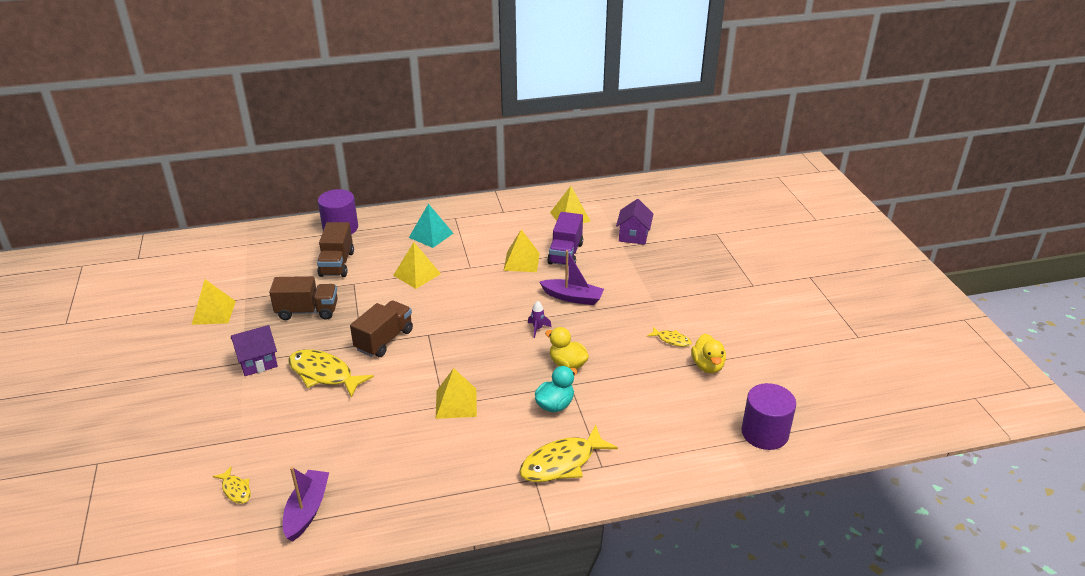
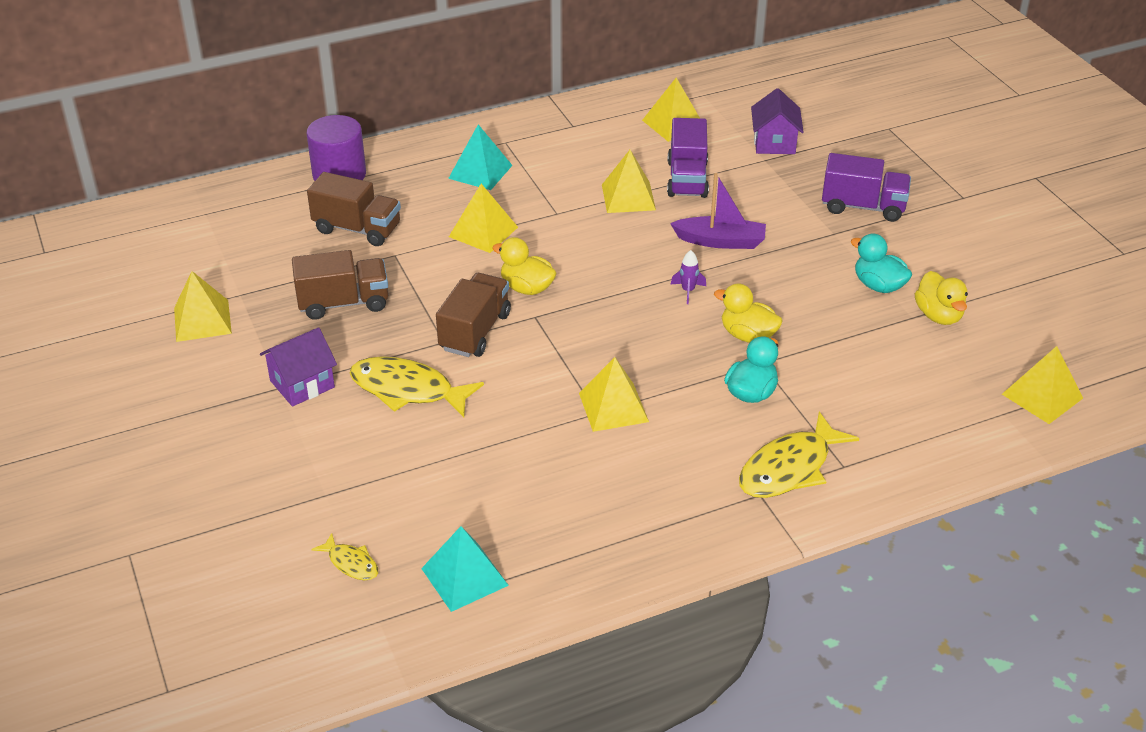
camera: 10 degrees left, 5 degrees up
purple boat [283,467,329,541] -> turquoise pyramid [421,526,509,612]
brown truck [317,222,354,277] -> brown truck turned 60 degrees counterclockwise [307,172,401,246]
yellow fish [647,326,692,347] -> turquoise duck [851,234,912,293]
purple cylinder [741,383,796,450] -> yellow pyramid [1002,346,1083,424]
none -> yellow duck [492,237,557,295]
none -> purple truck [822,153,911,222]

